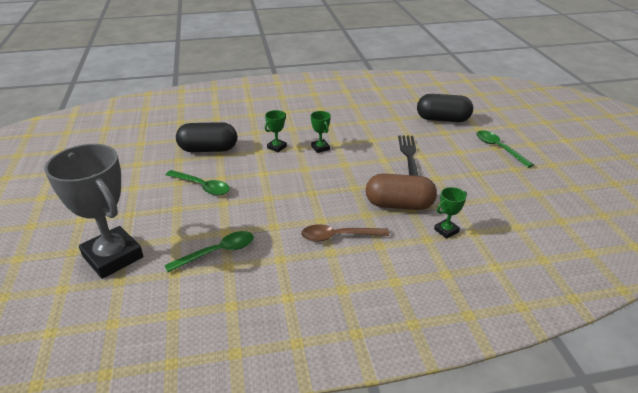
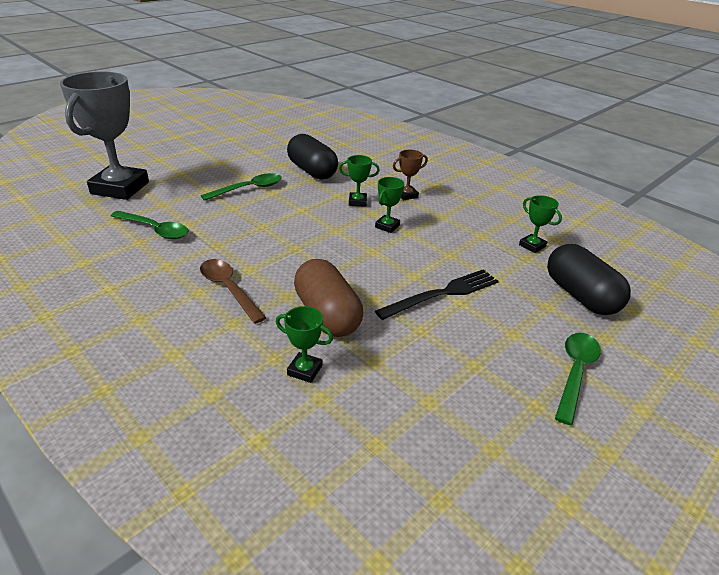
camera: 55 degrees right, 0 degrees up
green spoon [166,170,230,195] -> green spoon turned 120 degrees counterclockwise [201,173,282,201]
none -> brown trophy [393,150,428,200]
none -> green trophy [519,195,562,253]

